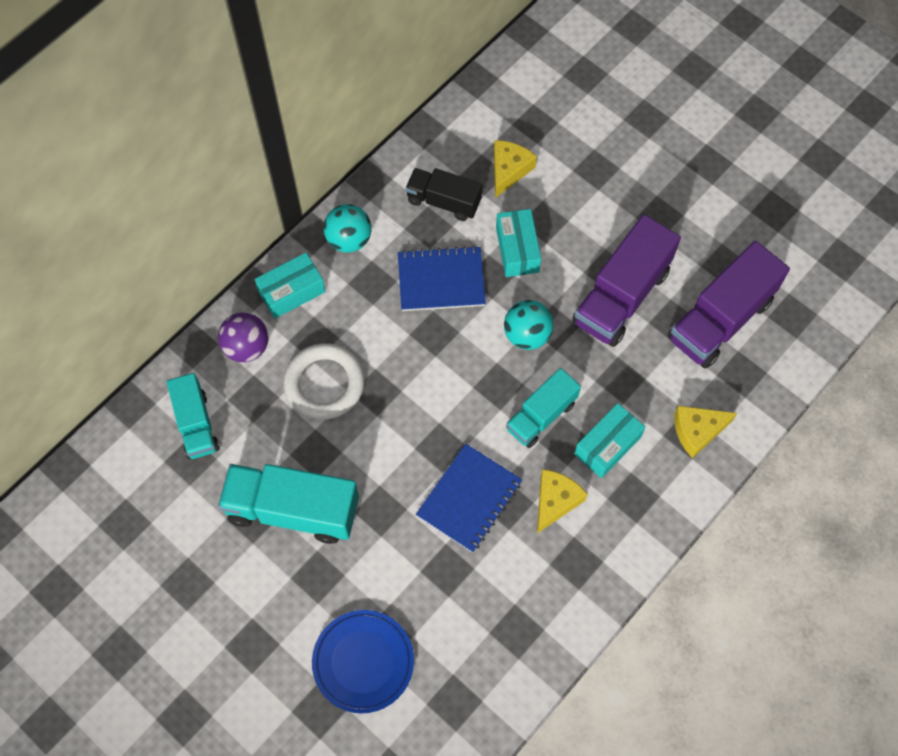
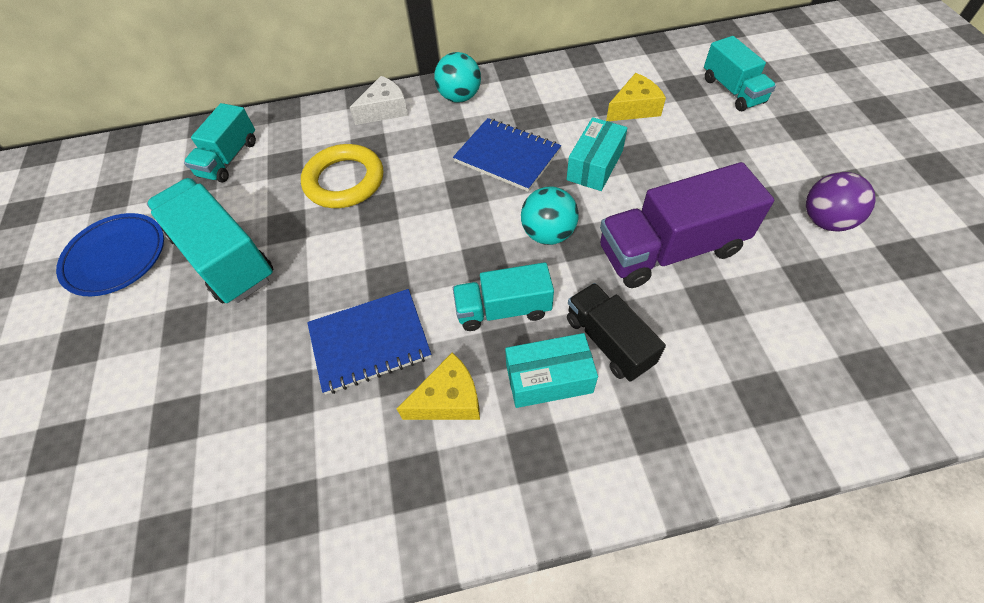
camera: 40 degrees right, 10 degrees down
purple ball [218,313,268,362] -> purple ball moved to [806,172,876,231]
turquoise box [255,253,325,319] -> white cheese [350,76,408,125]
white ring [283,343,365,420] -> yellow ring [301,144,383,208]
blue plate [312,610,414,714] -> blue plate moved to [56,213,164,296]
black truck [405,168,482,221] -> black truck moved to [567,283,666,382]
purple truck [668,241,790,369] -> none
yellow cheese [674,406,737,458] -> none
none -> turquoise truck [704,36,776,111]

